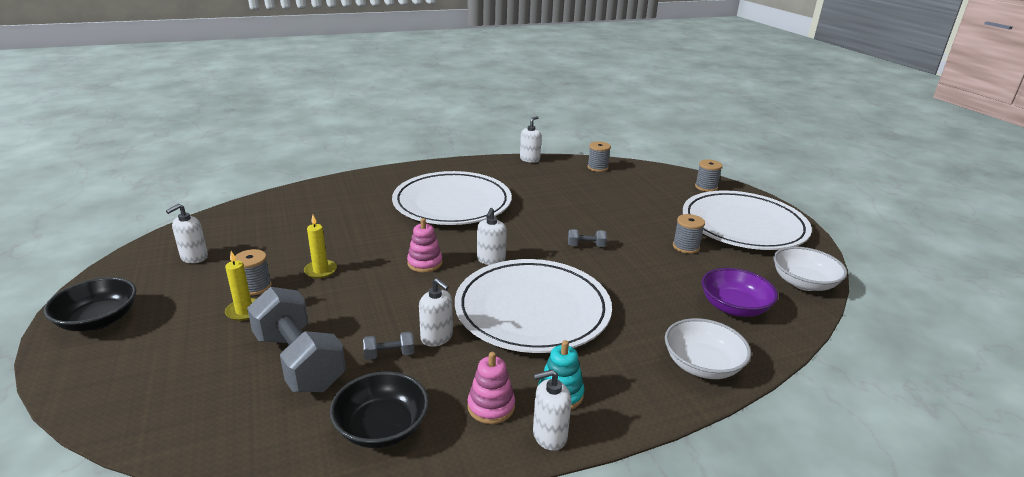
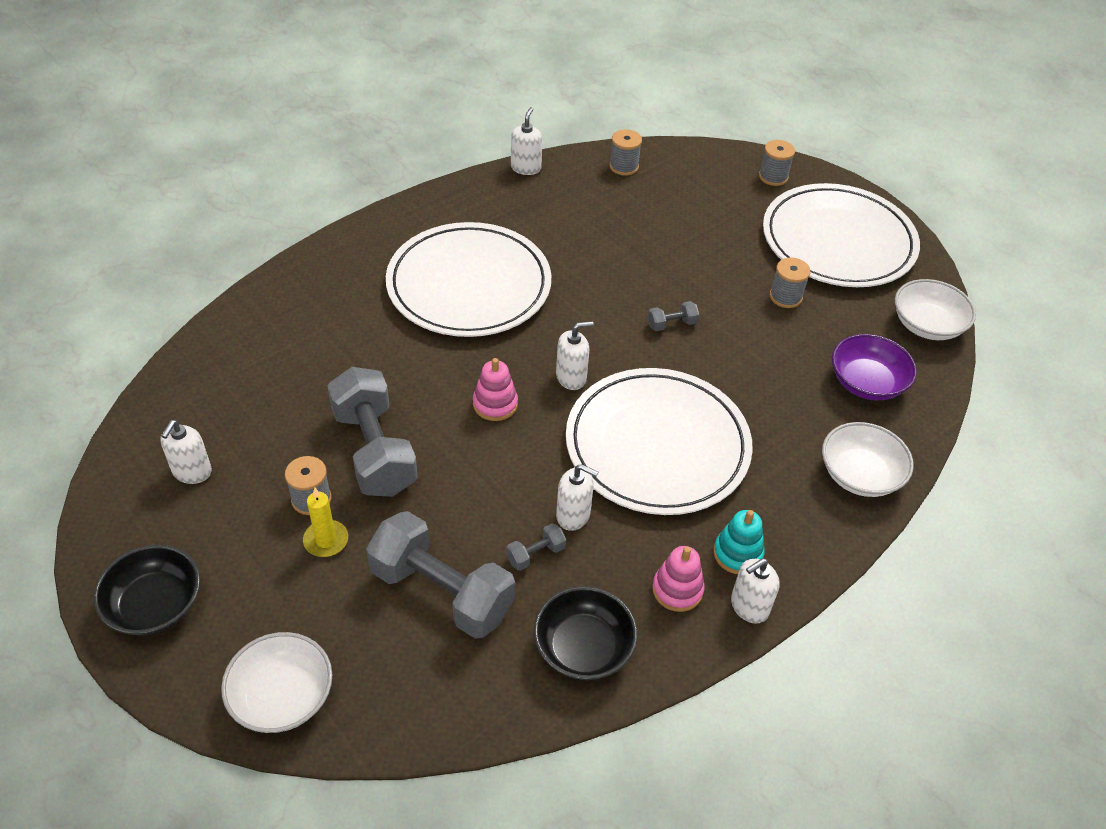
camera: 20 degrees left, 20 degrees up
yellow candle [304,215,337,279] -> grey dumbbell [327,367,418,497]
white soap dispenser [477,208,507,265] -> white soap dispenser turned 105 degrees counterclockwise [556,321,594,390]
none -> white bowl [221,632,332,733]

